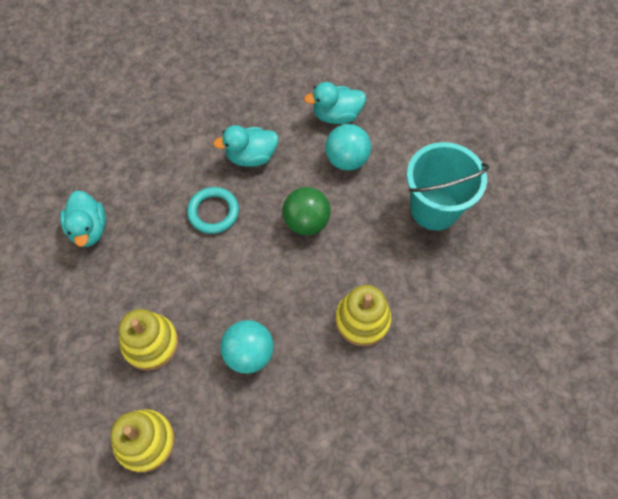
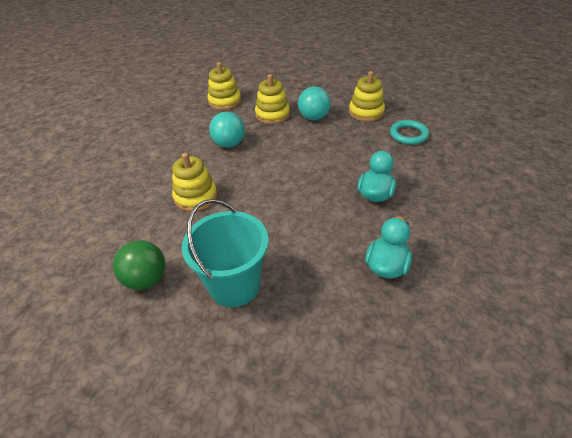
camera: 125 degrees right, 20 degrees down
turquoise duck [60,191,106,247] -> yellow stacking toy [349,71,385,122]
turquoise ring [187,187,239,234] -> turquoise ring moved to [390,120,429,145]
green ball [283,187,331,235] -> green ball moved to [113,240,165,290]
turquoise ball [325,124,371,171] -> turquoise ball moved to [298,86,331,120]

